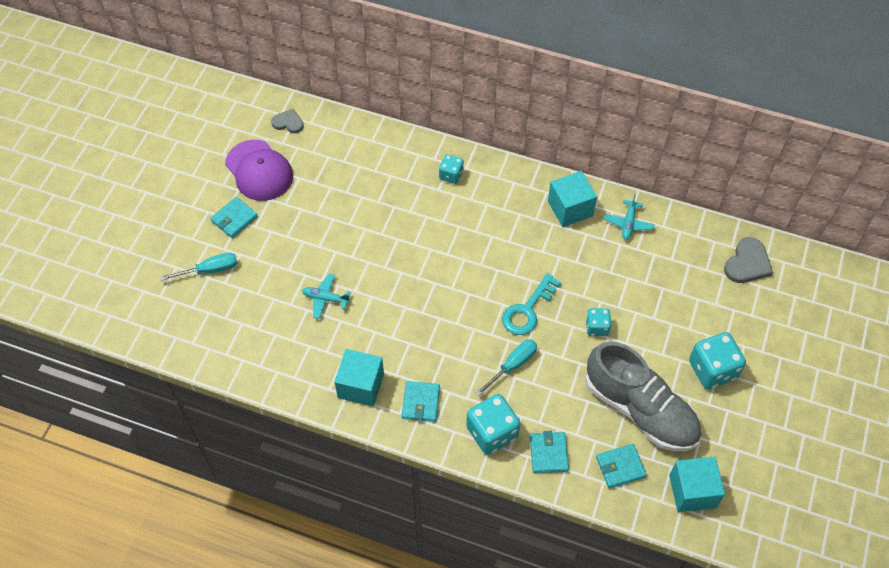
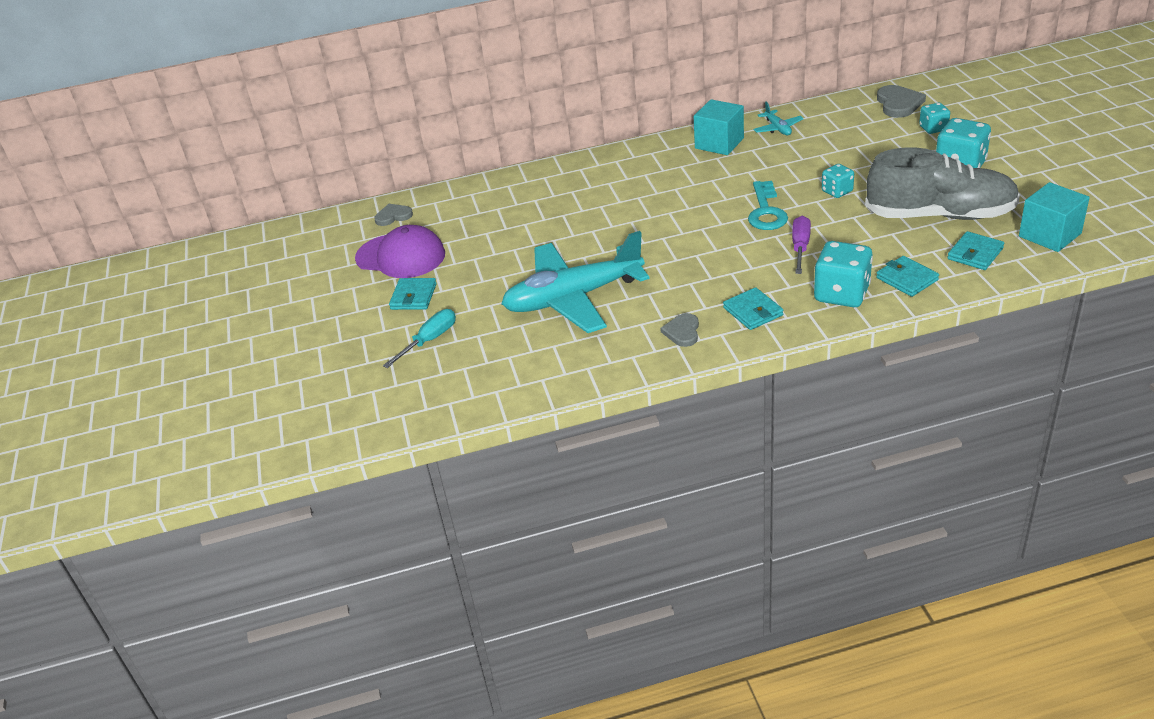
camera: 30 degrees left, 20 degrees down
turquoise plane [302,274,351,319] -> turquoise plane [501,231,650,333], size x2.49
turquoise cube [334,349,384,406] -> grey heart [660,313,699,347]
turquoise dice [439,154,464,184] -> turquoise dice moved to [919,103,950,134]
turquoise screwdriver [476,339,537,396] -> purple screwdriver [792,216,811,274]

